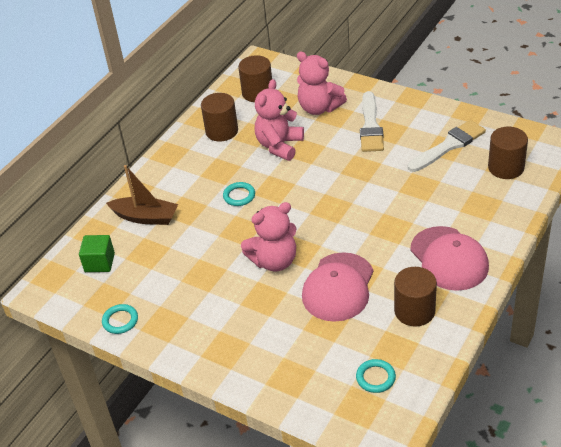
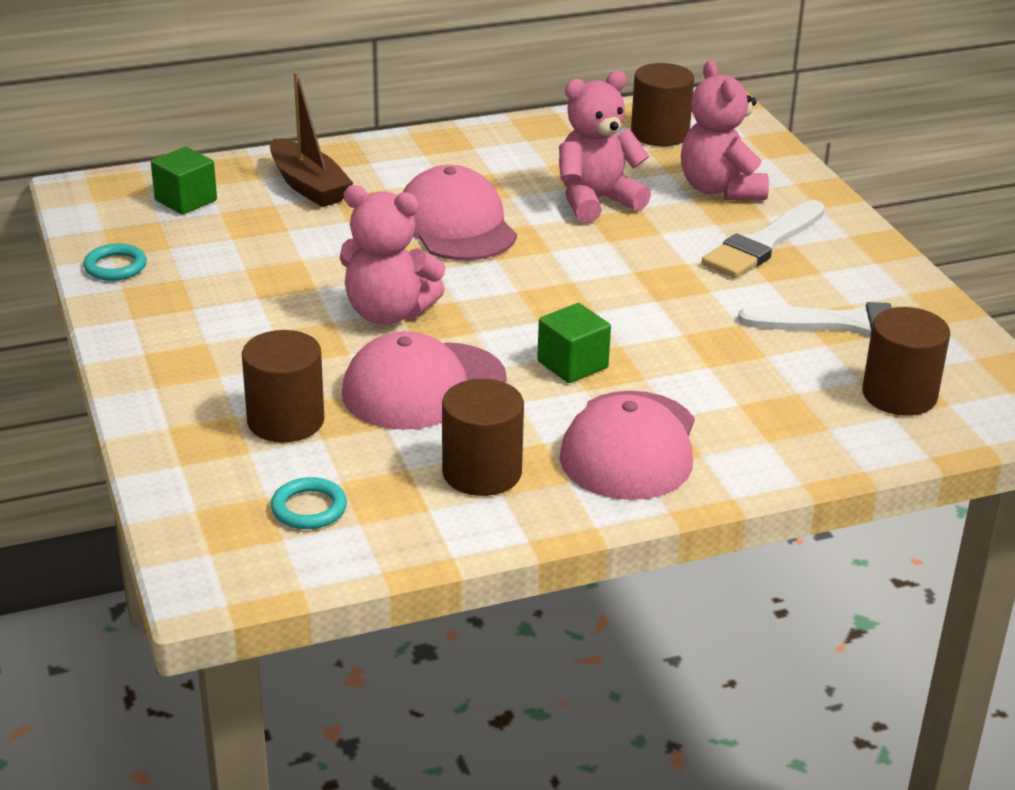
camera: 35 degrees right, 10 degrees down
brown cylinder [201,93,238,142] -> brown cylinder moved to [242,330,324,442]
turquoise ring [223,182,255,206] -> pink cap [402,165,517,260]
none -> green cube [537,303,611,383]

